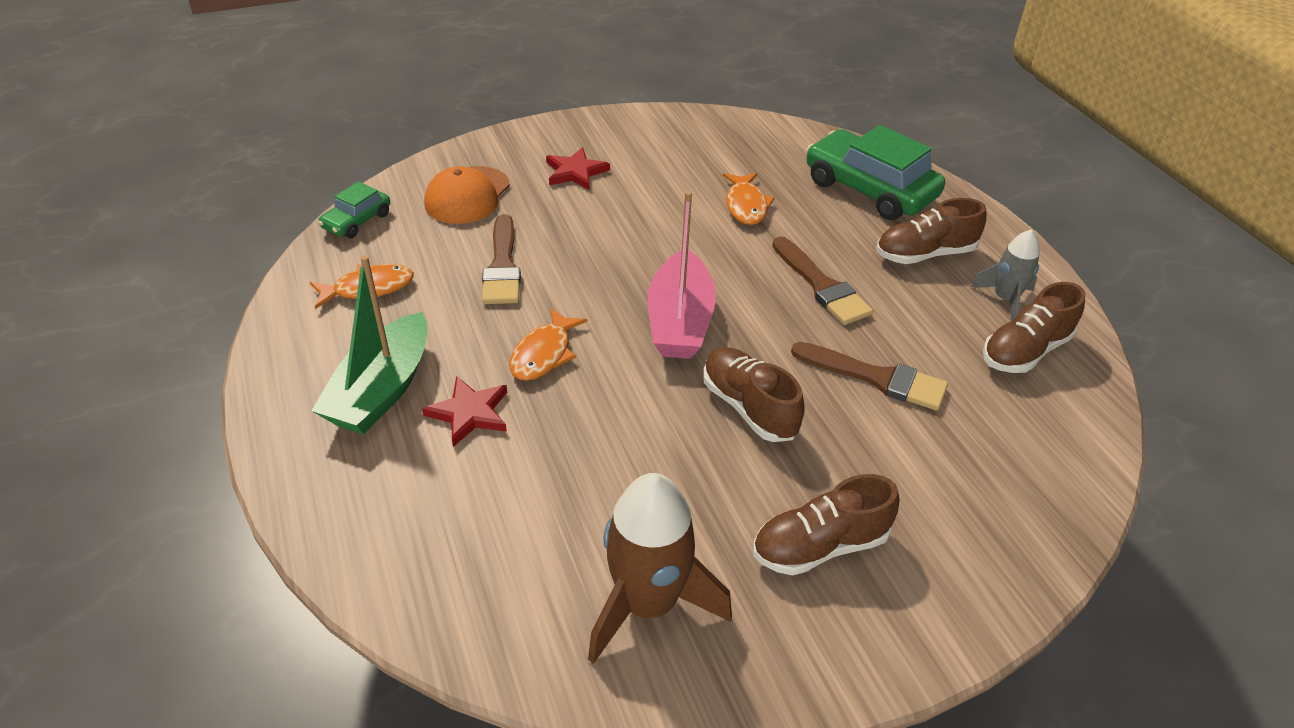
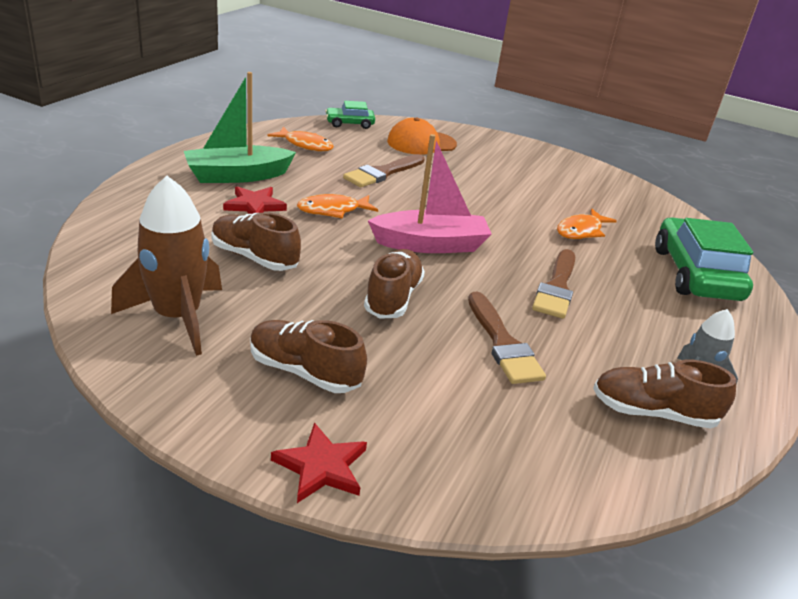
camera: 45 degrees right, 10 degrees down
red star [546,147,610,190] -> red star moved to [271,422,367,503]
pink boat [647,191,716,359] -> pink boat turned 150 degrees counterclockwise [368,134,492,253]
brown shoe [876,198,987,264] -> brown shoe moved to [211,212,301,271]

